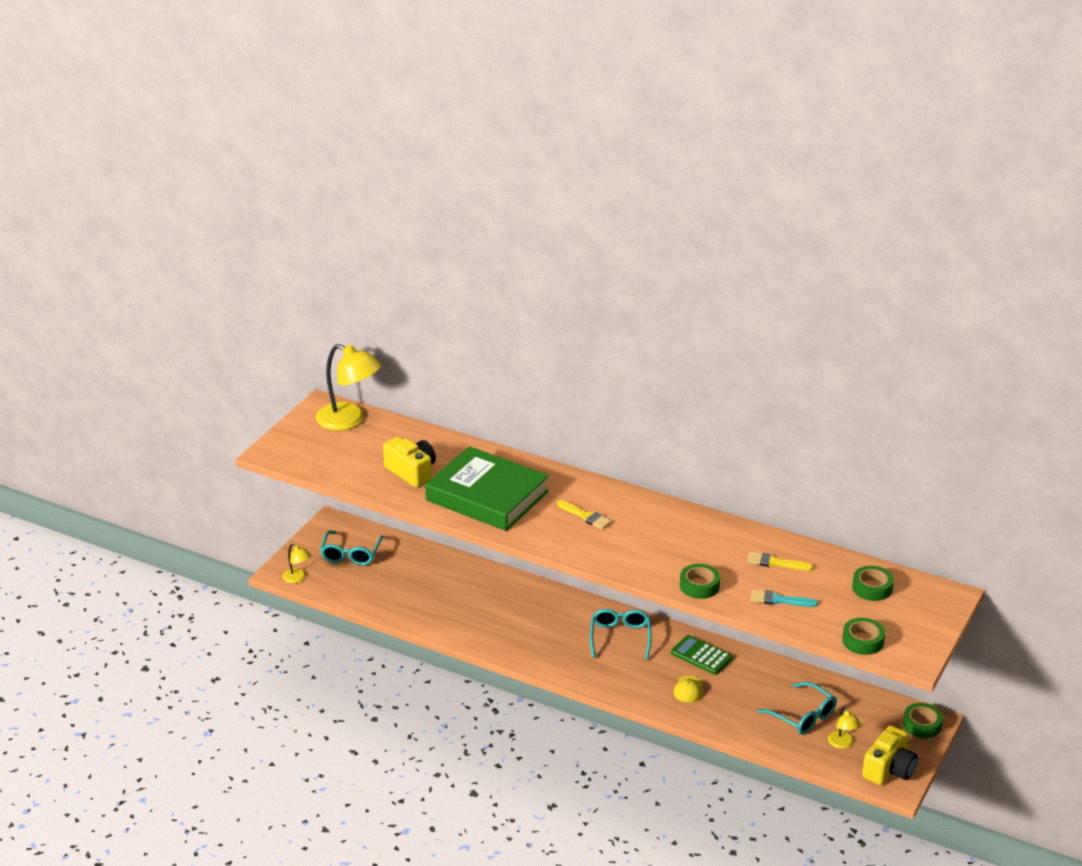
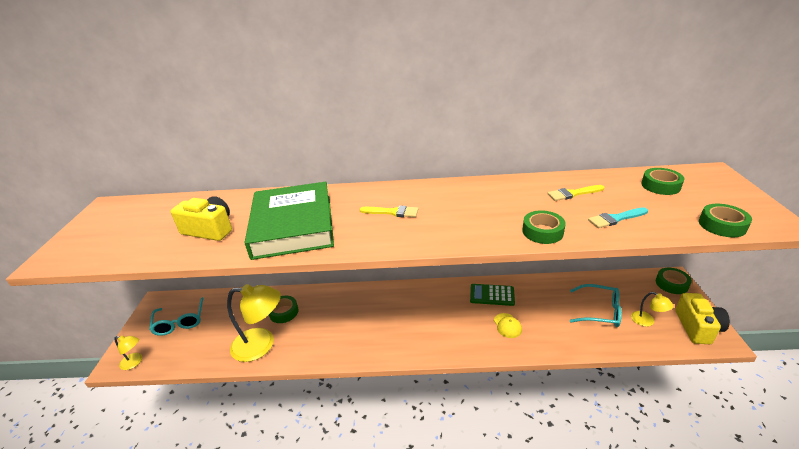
camera: 25 degrees left, 0 degrees up
yellow lamp [316,344,381,431] -> yellow lamp moved to [227,284,281,362]
green book [425,446,549,531] -> green book turned 75 degrees clockwise [245,182,334,260]
turquoise glasses [590,609,652,660] -> none
none -> green tape [269,296,299,323]

